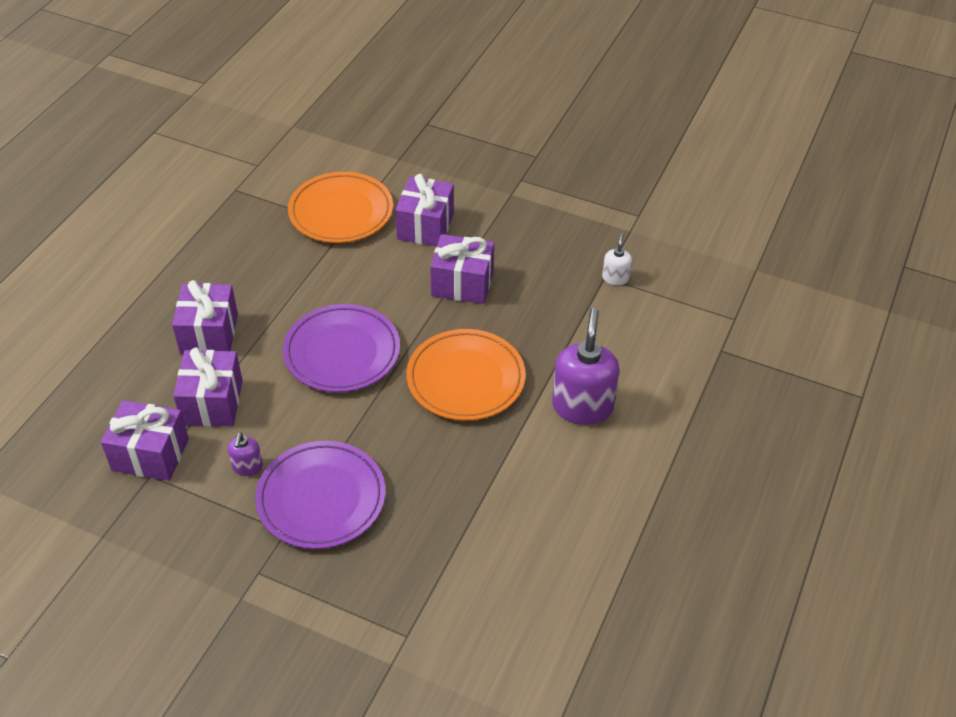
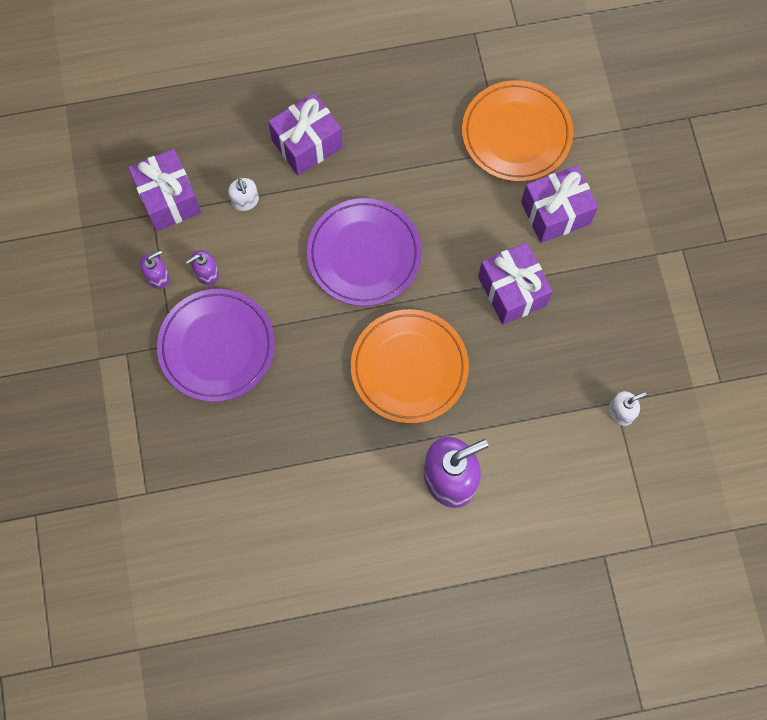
camera: 55 degrees right, 25 degrees up
purple gift [173,348,243,426] -> white soap dispenser [228,178,259,211]
none -> purple soap dispenser [140,250,170,289]

